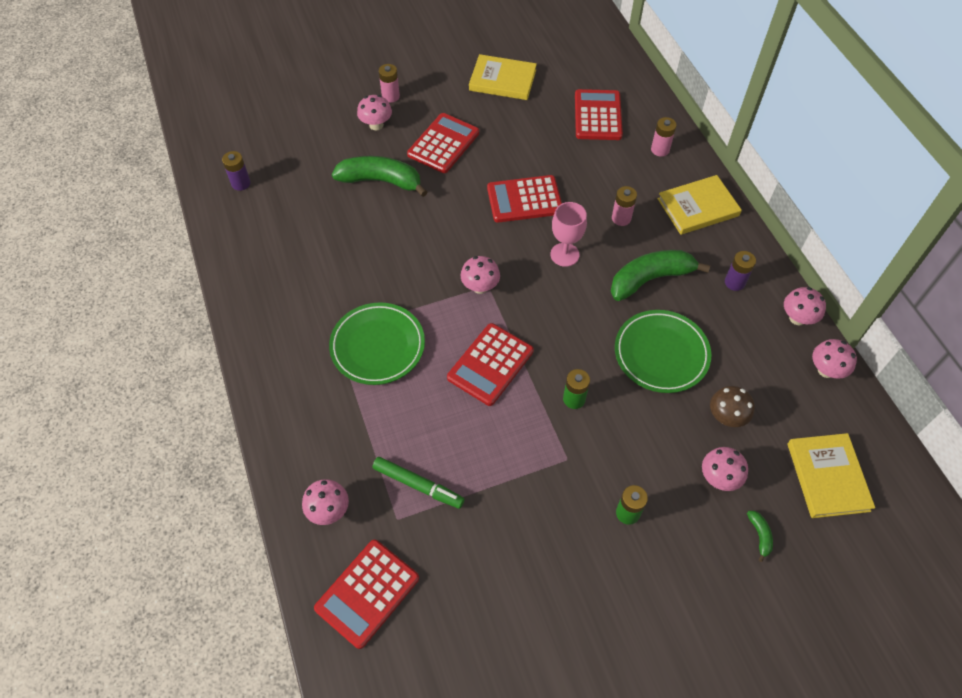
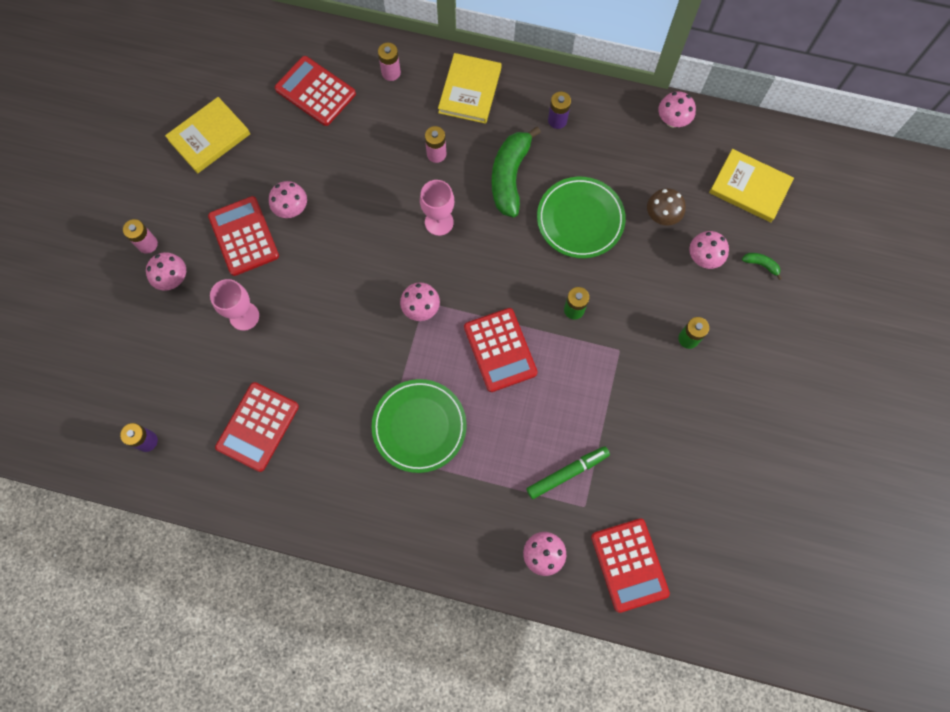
camera: 55 degrees left, 15 degrees up
green banana [332,156,427,197] -> pink goblet [210,279,259,331]
red calculator [487,175,562,223] -> red calculator moved to [215,382,299,472]
pink mushroom [784,287,826,325] -> pink mushroom moved to [269,181,307,218]

